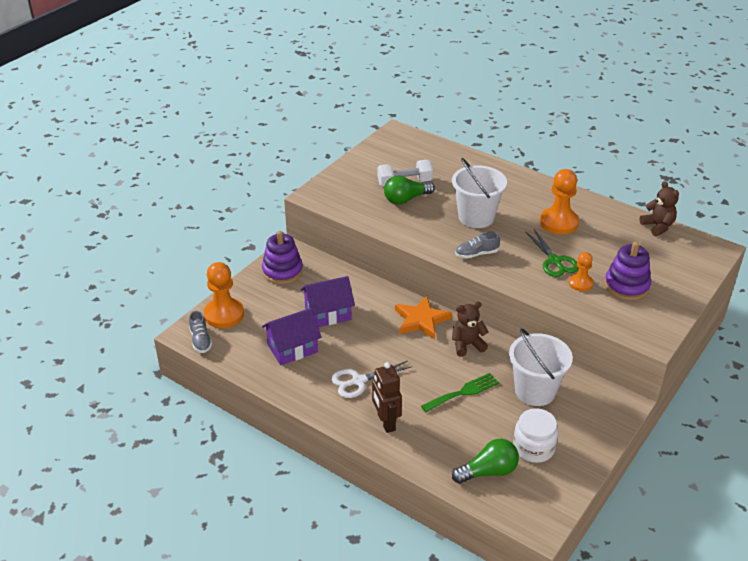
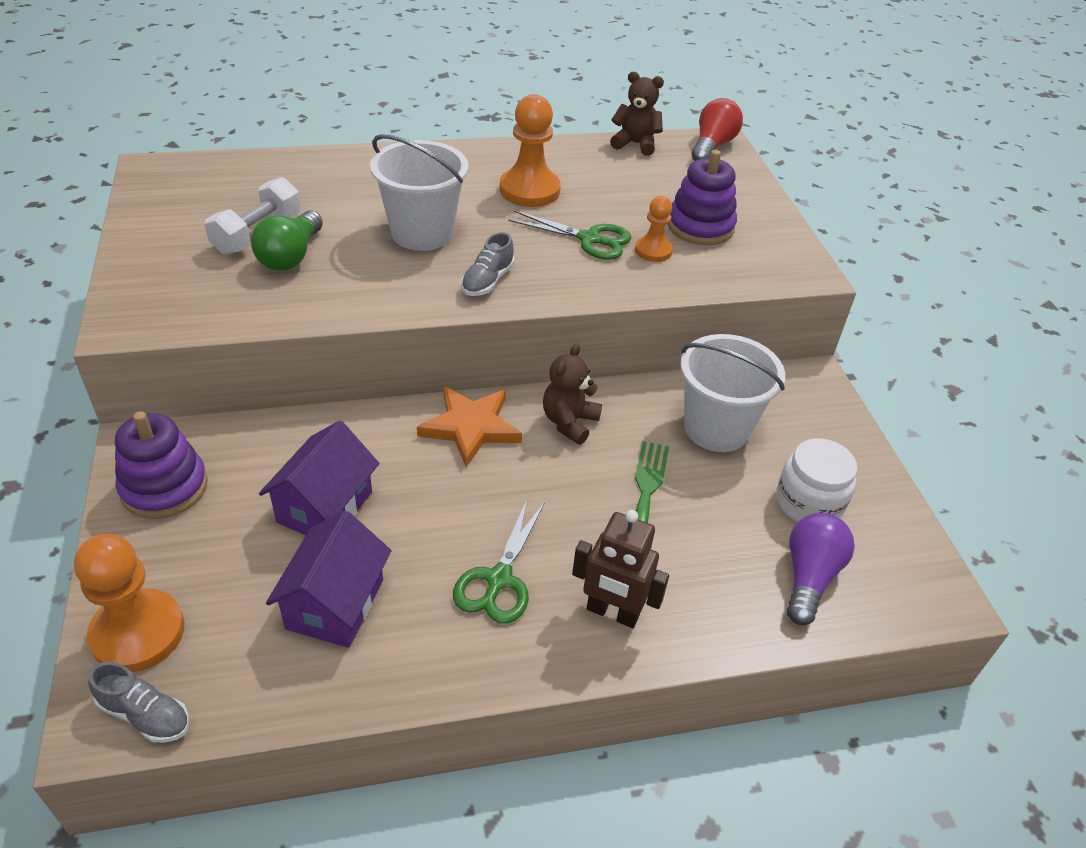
camera: 50 degrees left, 5 degrees up
white scissors [331,361,412,398] -> green scissors [453,500,545,623]
green light bulb [452,439,519,484] -> purple light bulb [787,513,855,625]
none -> red light bulb [692,98,743,161]

